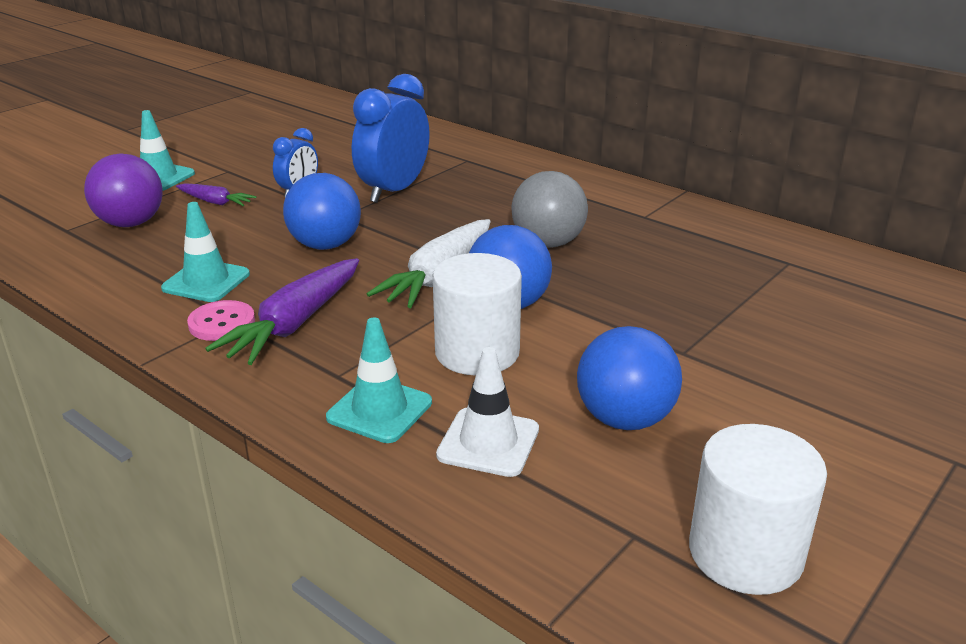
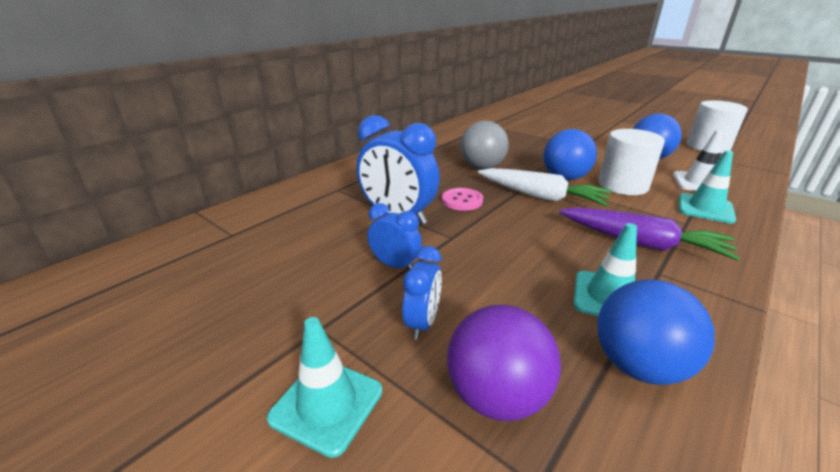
camera: 90 degrees left, 0 degrees up
purple carrot [176,183,257,206] -> blue clock [402,246,442,340]
pink button [187,300,255,341] -> pink button moved to [442,188,483,211]
blue ball [283,173,361,250] -> blue ball moved to [597,279,715,385]

